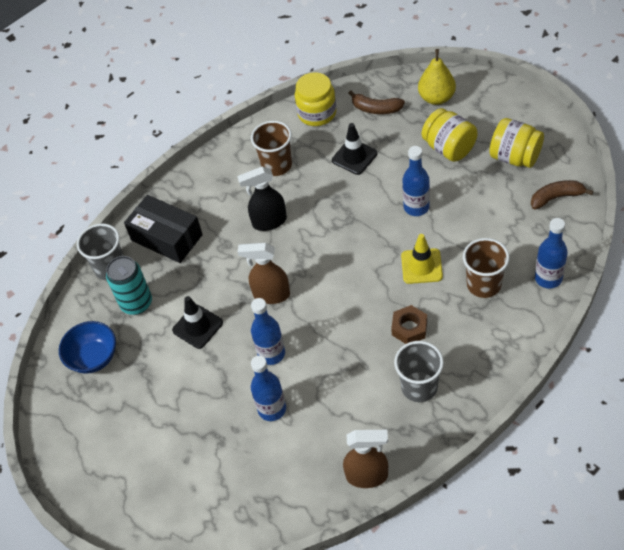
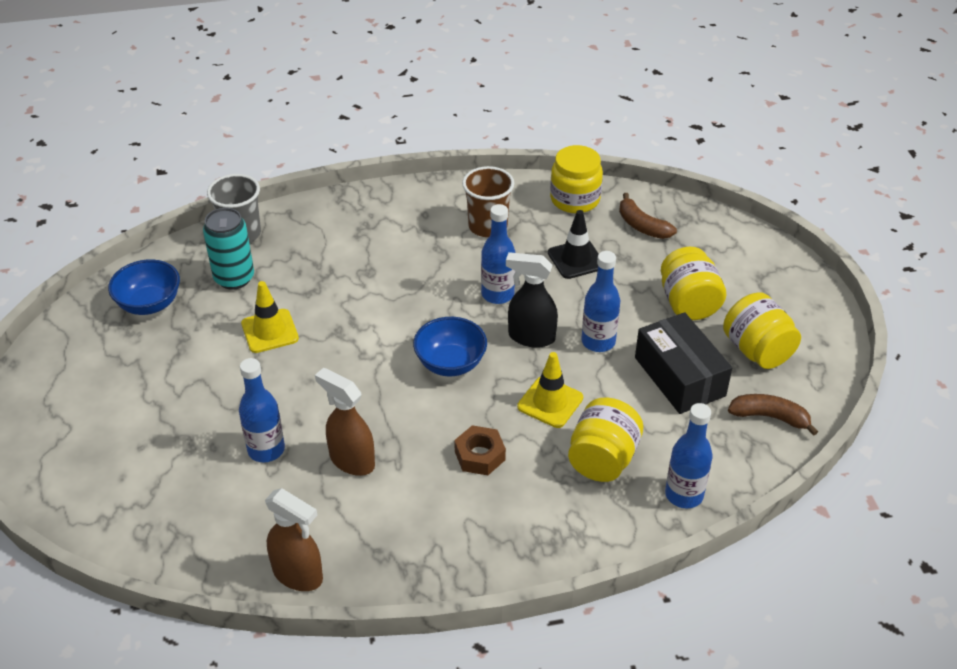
camera: 25 degrees right, 10 degrees down
black box [124,195,203,263] -> black box moved to [635,312,732,414]
black traffic cone [172,296,223,349] -> yellow traffic cone [241,281,299,353]
black spray bottle [237,166,287,231] -> black spray bottle moved to [506,252,558,348]
brown spray bottle [238,243,290,304] -> brown spray bottle moved to [315,368,375,476]
blue bottle [251,298,285,365] -> blue bottle moved to [481,204,516,304]
grey cup [394,341,444,402] -> none
yellow pear [418,49,456,105] -> none
brown cup [463,238,510,298] -> yellow jar [568,398,643,482]
none -> blue bowl [413,317,487,376]

